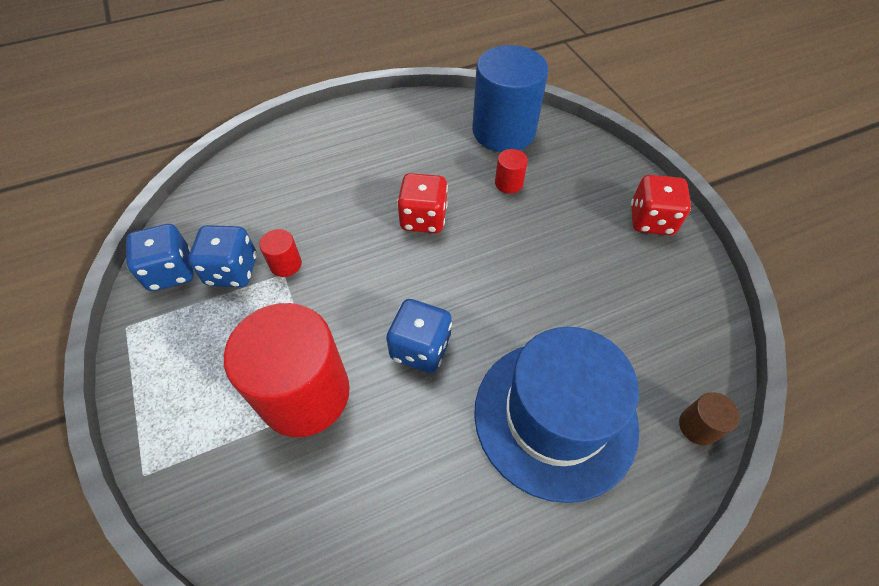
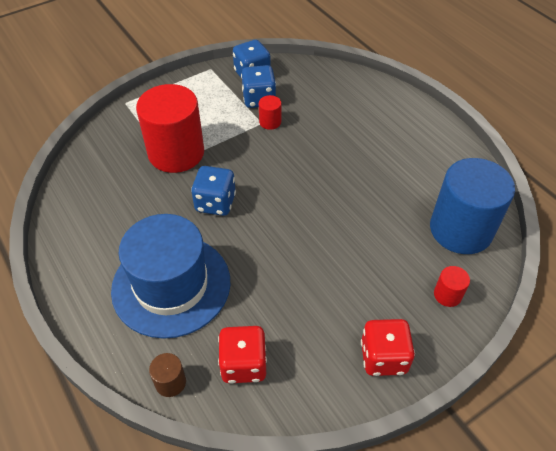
camera: 80 degrees right, 5 degrees down
red dice [397,173,448,233] -> red dice moved to [218,326,267,384]
red cylinder [495,149,528,194] -> red cylinder moved to [434,266,470,307]

